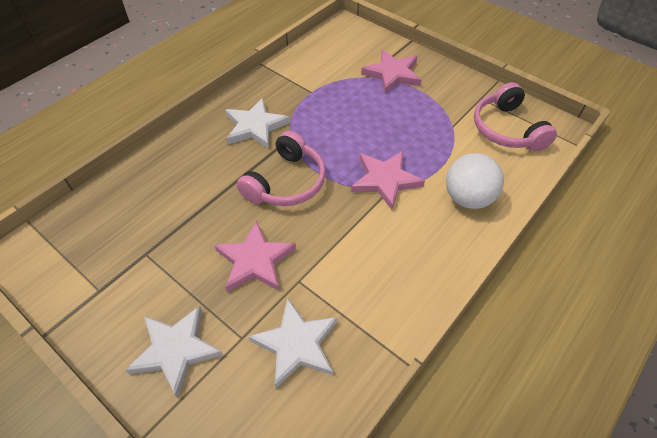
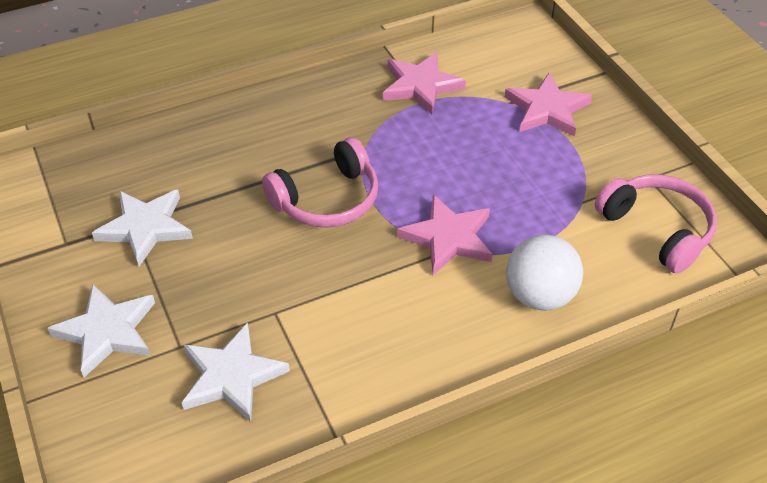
camera: 25 degrees right, 5 degrees down
pink star [214,221,296,292] -> pink star moved to [383,52,466,114]
white star [225,98,290,149] -> white star moved to [92,189,193,266]
pink headphones [474,82,557,151] -> pink headphones turned 135 degrees clockwise [595,175,717,274]

